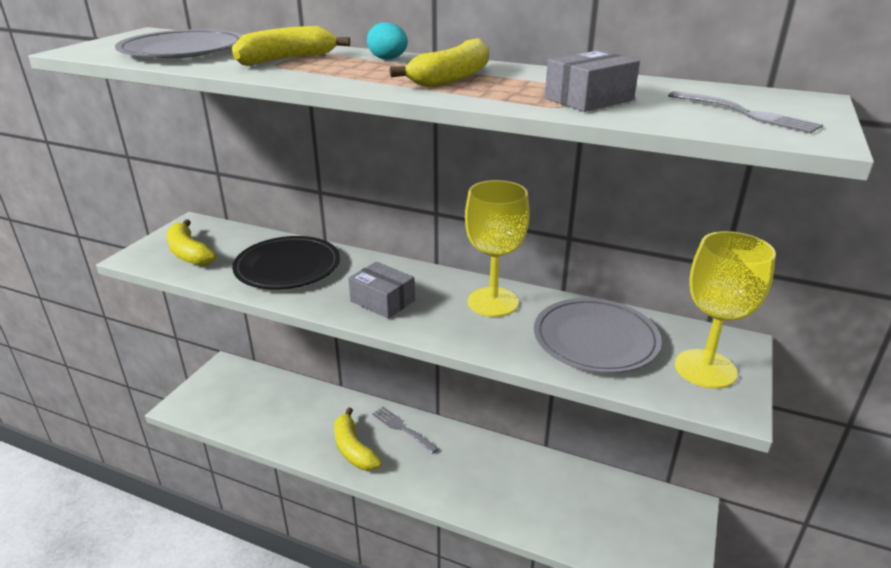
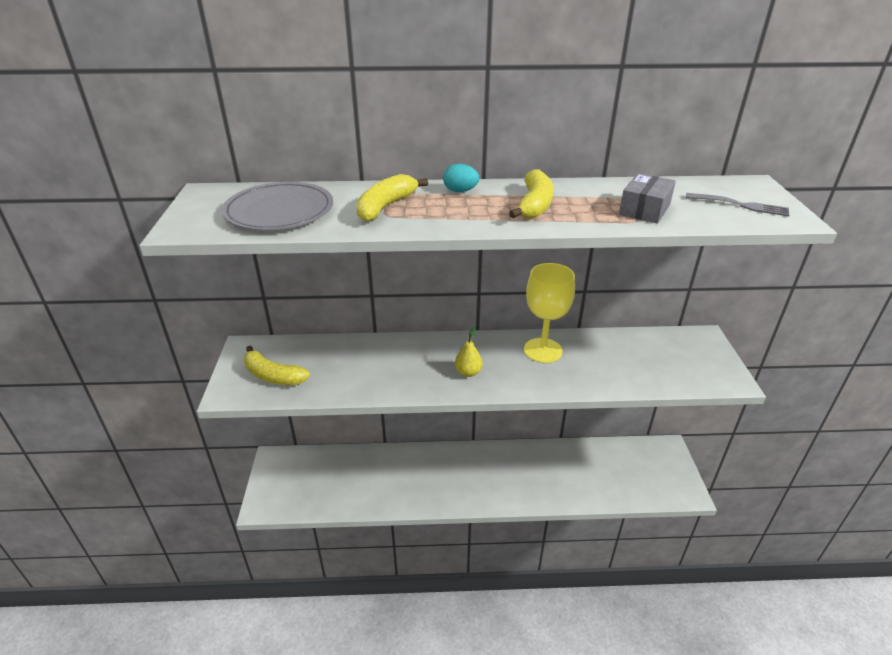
camera: 25 degrees left, 5 degrees up
black plate [232,236,340,290] -> none
yellow banana [334,407,382,471] -> none
grey box [348,262,415,319] -> yellow pear [455,327,483,377]
grey fork [372,407,439,454] -> none
grey plate [534,298,662,373] -> none
yellow goblet [675,231,776,389] -> none

